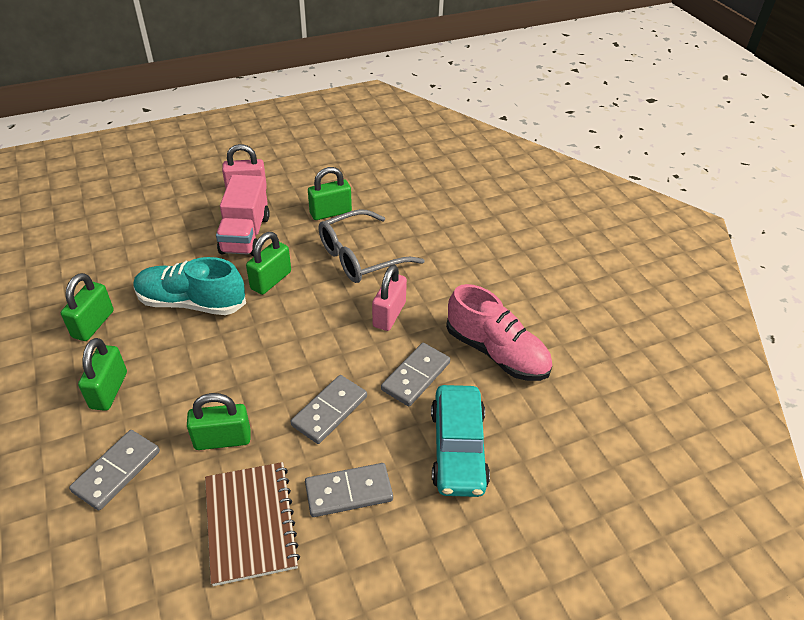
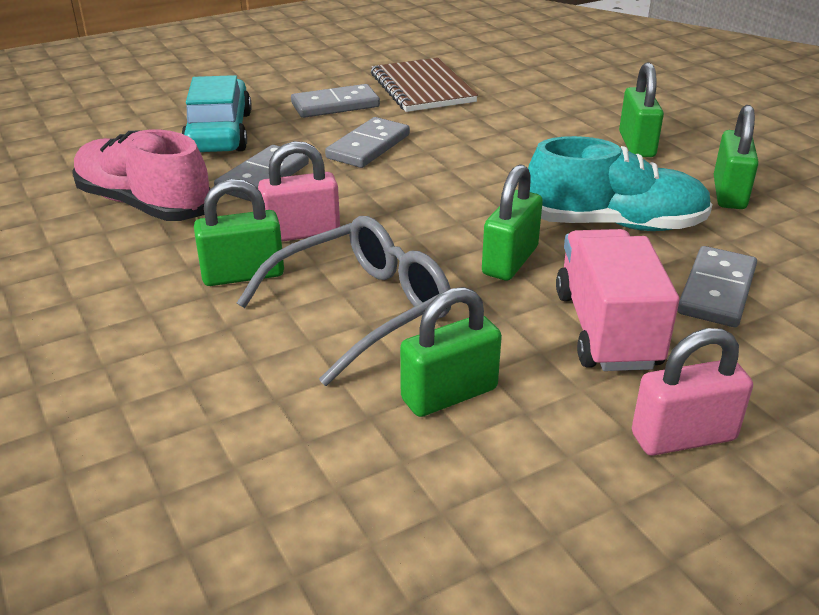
camera: 175 degrees right, 10 degrees down
grey domino [69,430,160,511] -> grey domino moved to [677,246,757,327]
green padlock [187,393,250,450] -> green padlock moved to [194,179,284,286]
pink padlock [372,265,407,331] -> pink padlock turned 60 degrees clockwise [258,141,340,241]

